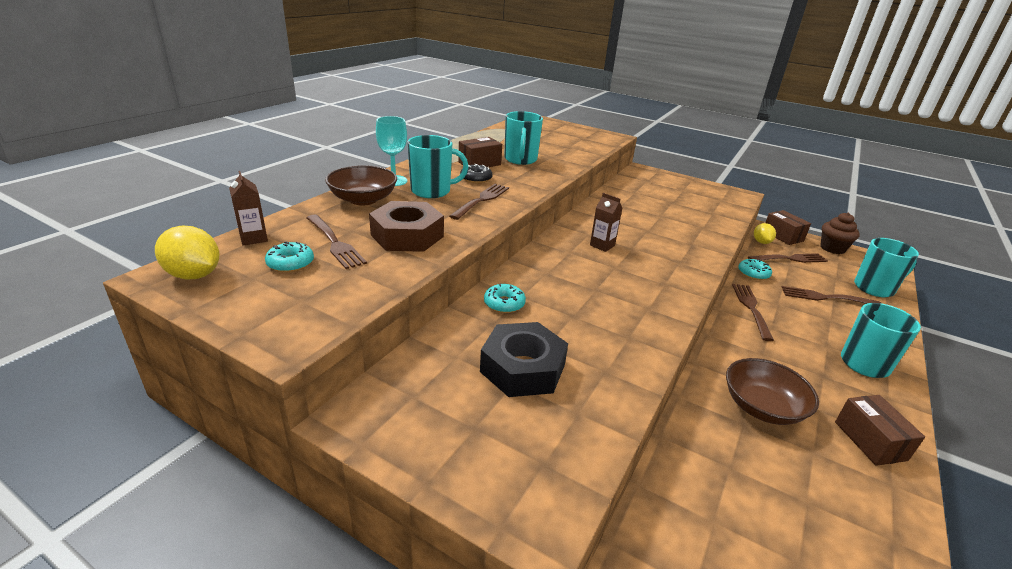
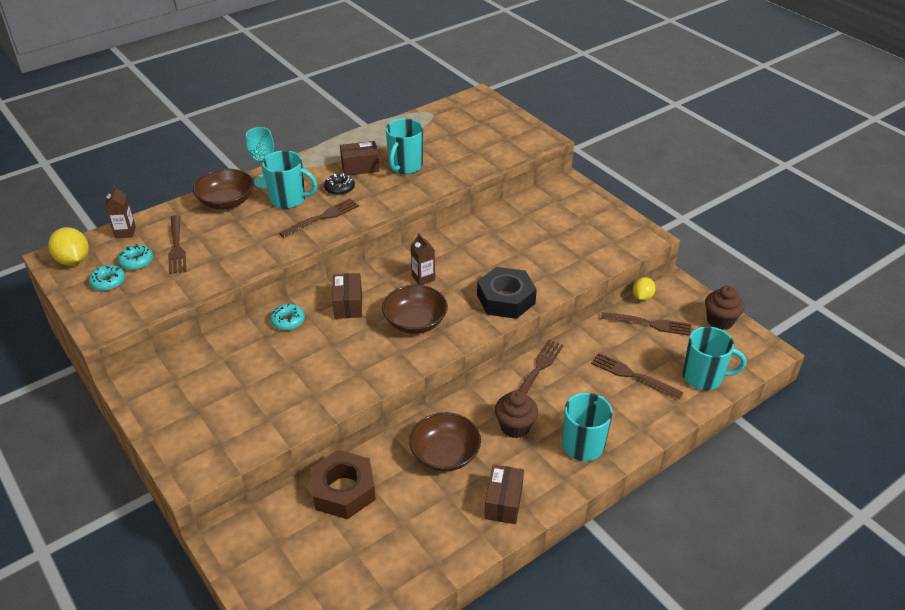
camera: 25 degrees right, 10 degrees up
brown nut [369,201,444,252] -> brown nut moved to [310,450,376,519]
black nut [480,322,568,397] -> black nut moved to [477,267,537,319]
turquoise donut [738,259,772,280] -> turquoise donut moved to [89,265,125,291]
brown box [765,210,811,245] -> brown box moved to [332,273,362,319]
none -> brown bowl [382,285,448,334]
none -> brown cupcake [495,390,538,438]

